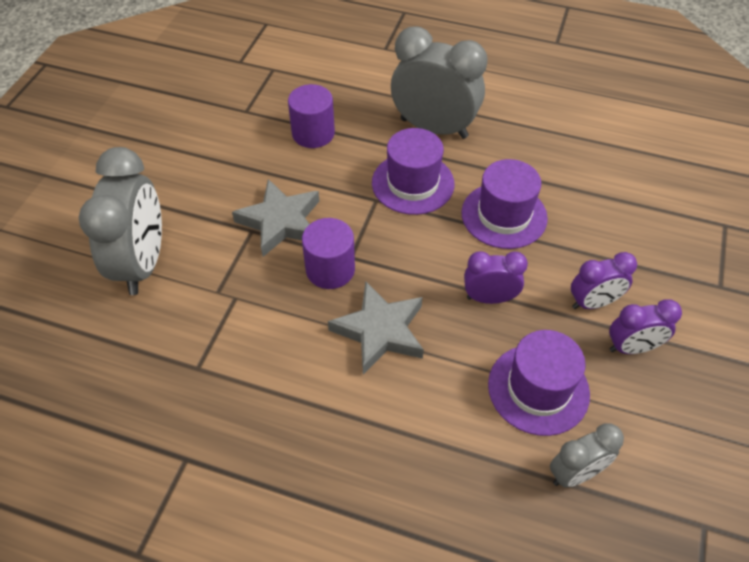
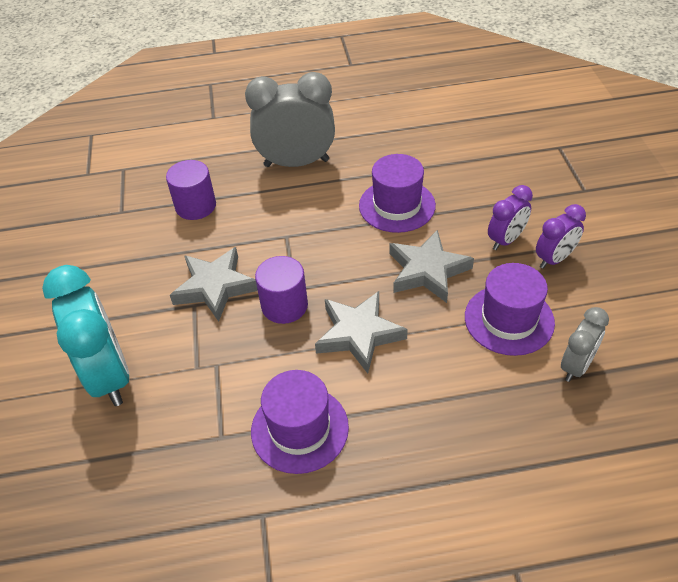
camera: 25 degrees left, 5 degrees down
grey clock [79,147,162,295] -> turquoise clock [42,265,130,406]
purple hat [372,128,455,215] -> purple hat moved to [251,370,349,474]
purple clock [464,251,528,304] -> grey star [389,229,474,303]

